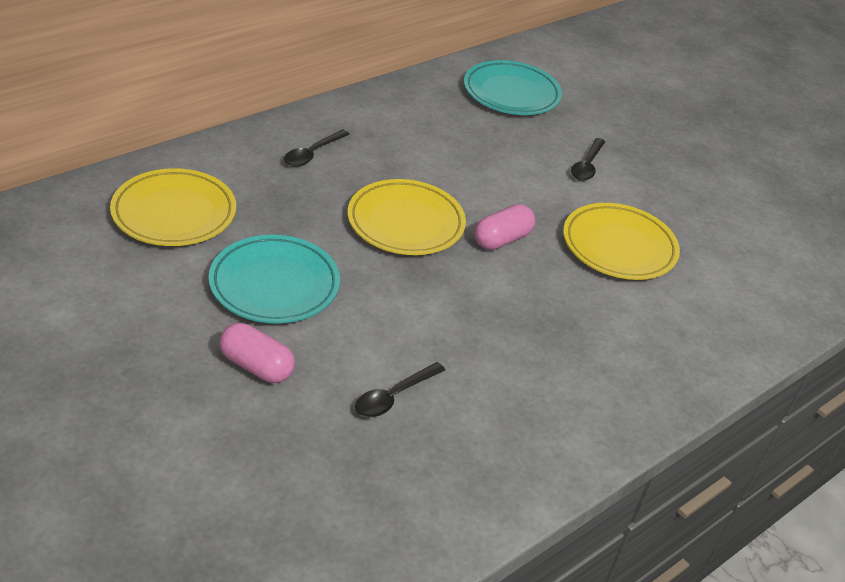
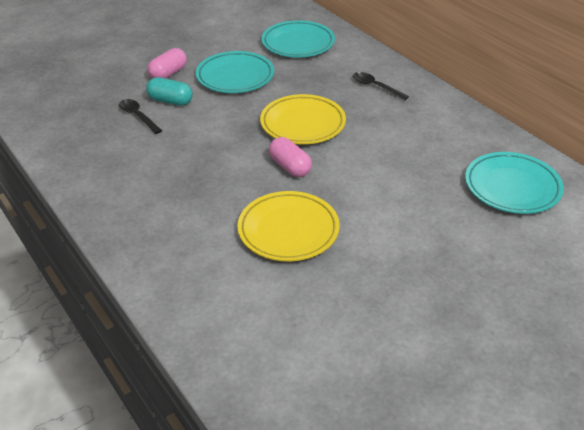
camera: 100 degrees right, 0 degrees up
yellow plate [110,168,236,246] -> turquoise plate [261,20,335,58]
black spoon [571,138,605,181] -> none
none -> turquoise capsule [146,77,193,106]

